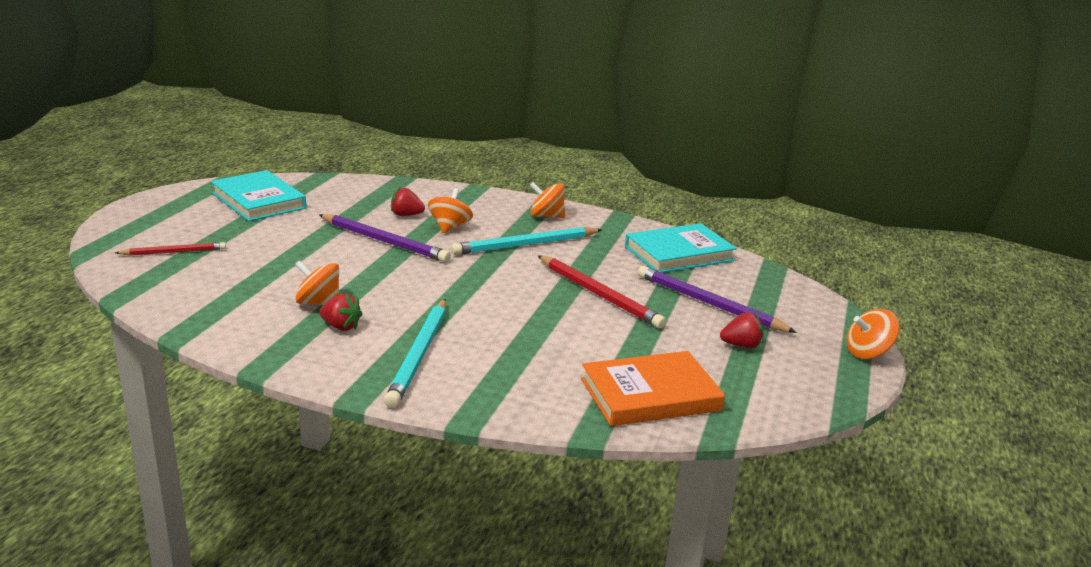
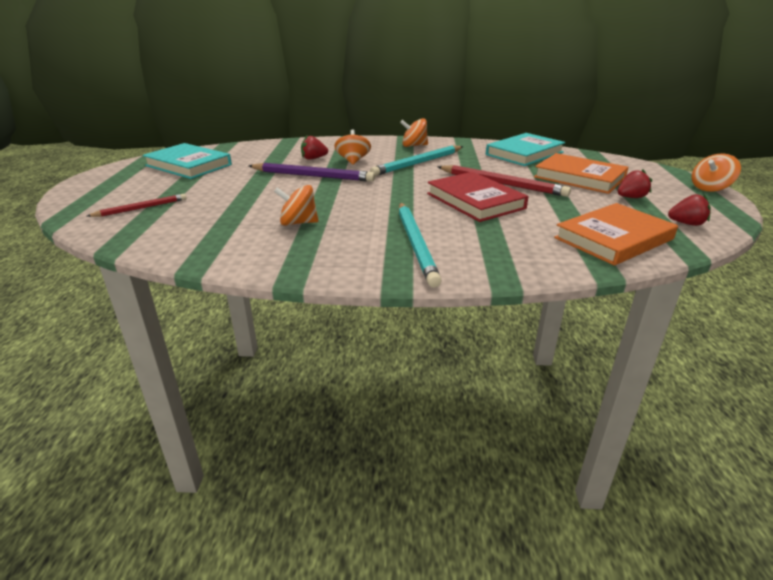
camera: 15 degrees left, 5 degrees up
red strawberry [319,294,362,331] -> red strawberry moved to [668,194,711,226]
purple pencil [638,266,797,333] -> orange book [534,153,629,194]
none -> red book [427,172,529,222]

